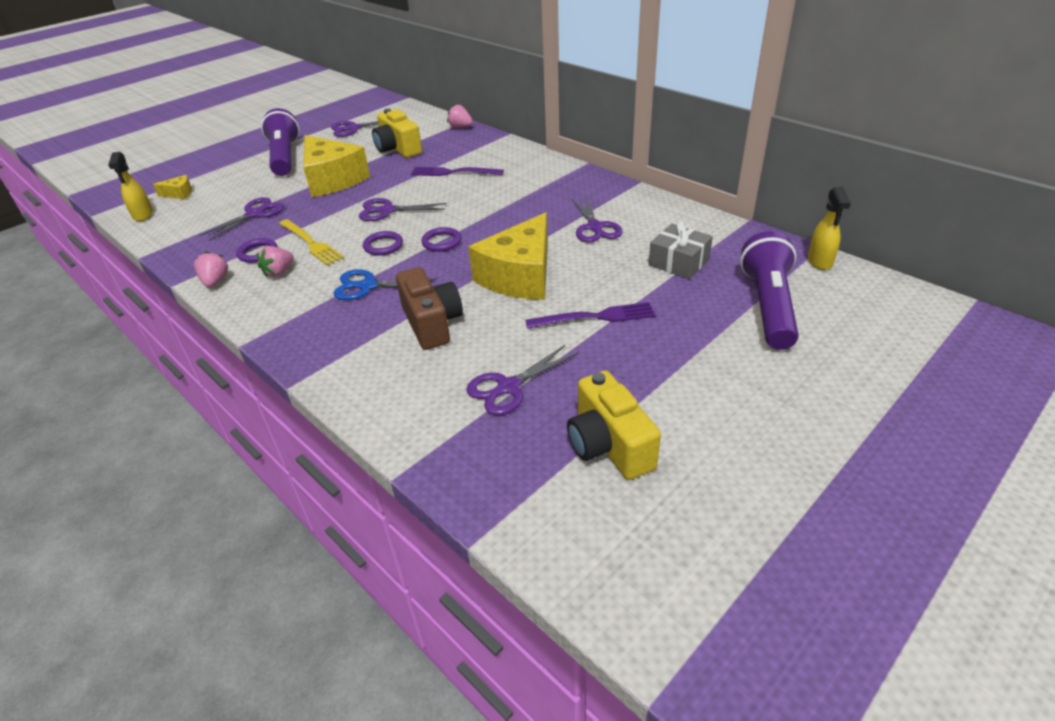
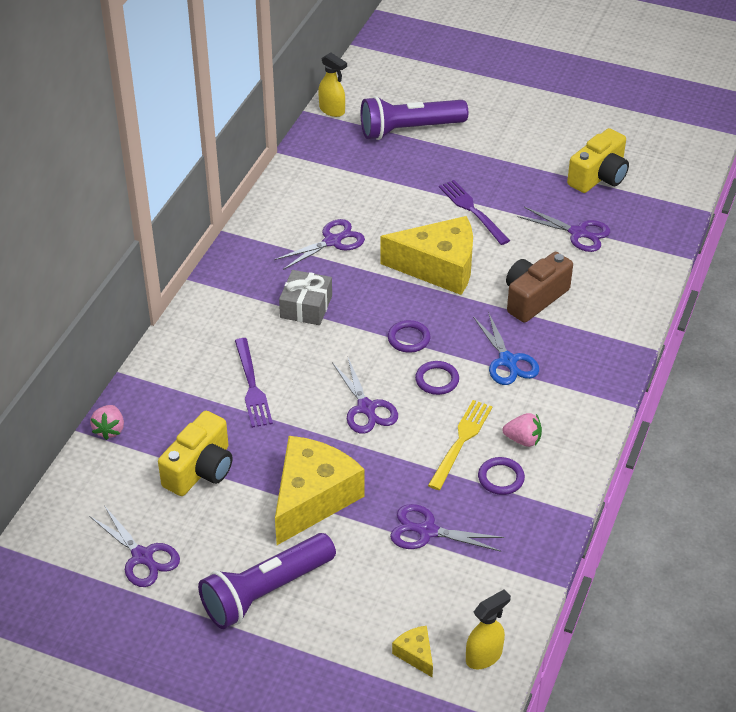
camera: 115 degrees left, 5 degrees up
pink strawberry [194,251,228,287] -> none
grey gift [649,221,713,279] -> grey gift moved to [279,270,332,325]
yellow spray bottle [808,187,851,270] -> yellow spray bottle turned 60 degrees clockwise [318,52,347,117]

